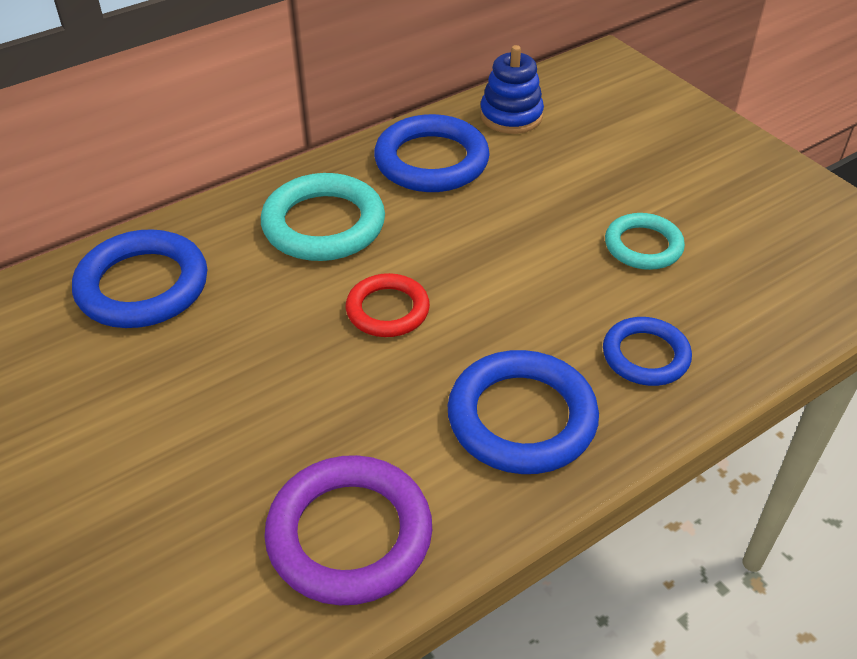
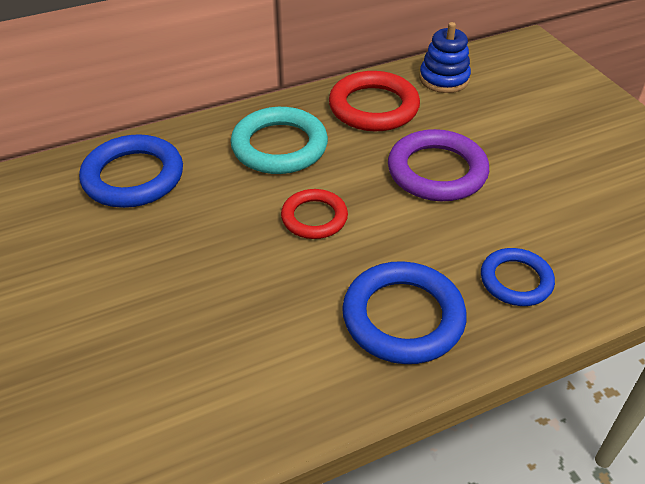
camera: 10 degrees right, 0 degrees up
purple ring [264,455,432,605] -> purple ring moved to [388,129,489,201]
blue ring [374,114,490,192] -> red ring [329,71,420,131]
turquoise ring [605,213,685,270] -> none

